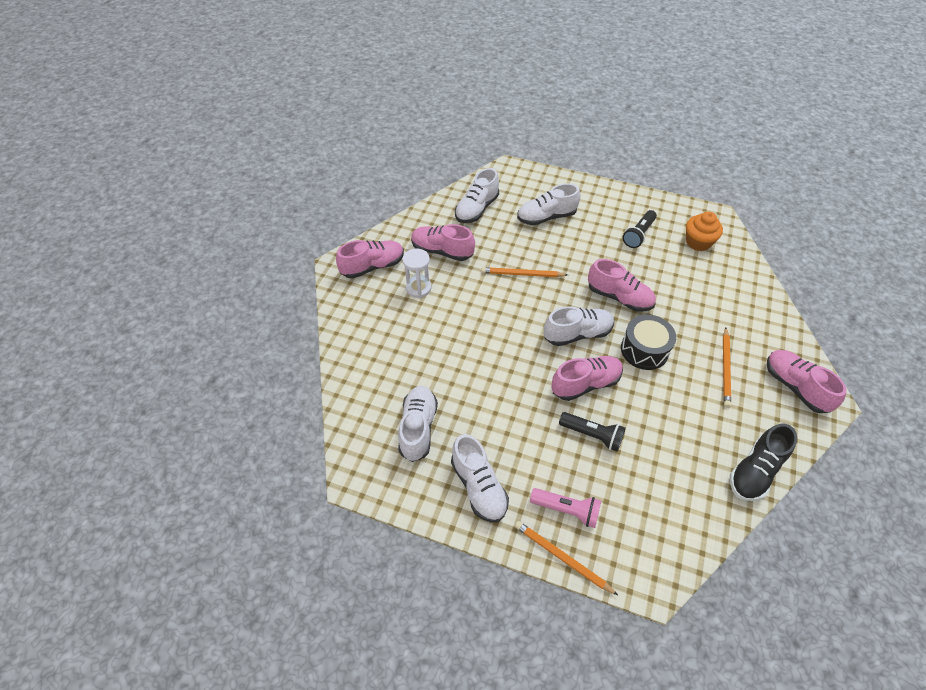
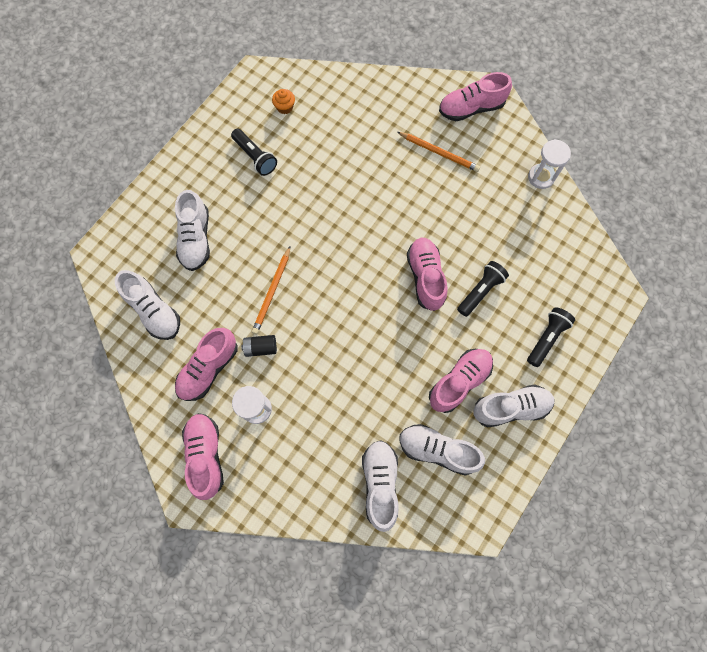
camera: 75 degrees left, 20 degrees up
orange pencil [515,521,618,595] -> none
pink flashlight [530,488,601,528] -> black flashlight [527,307,575,367]
white shoe [544,307,614,346] -> white shoe moved to [362,440,399,532]
pink shoe [588,259,656,312] -> pink shoe moved to [429,349,493,413]
black drum [621,315,676,370] -> none
orange cupcake [686,212,723,251] -> orange cupcake [272,89,295,114], size x0.61
black shoe [730,423,797,501] -> white hourglass [528,139,571,189]
none -> black battery [241,335,277,357]

